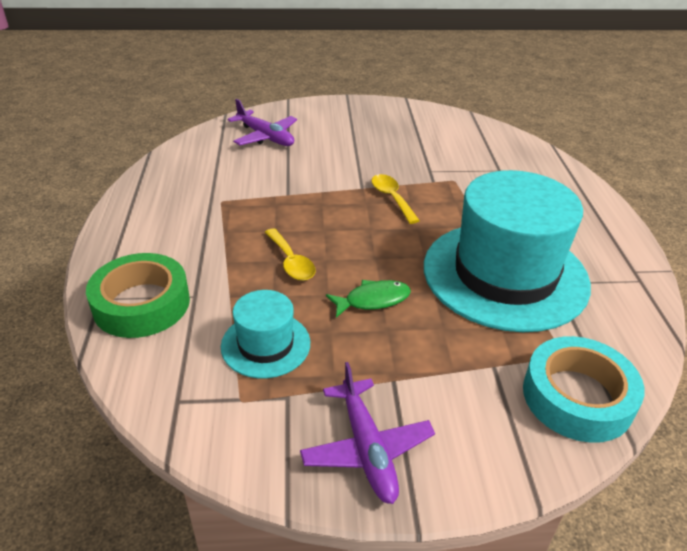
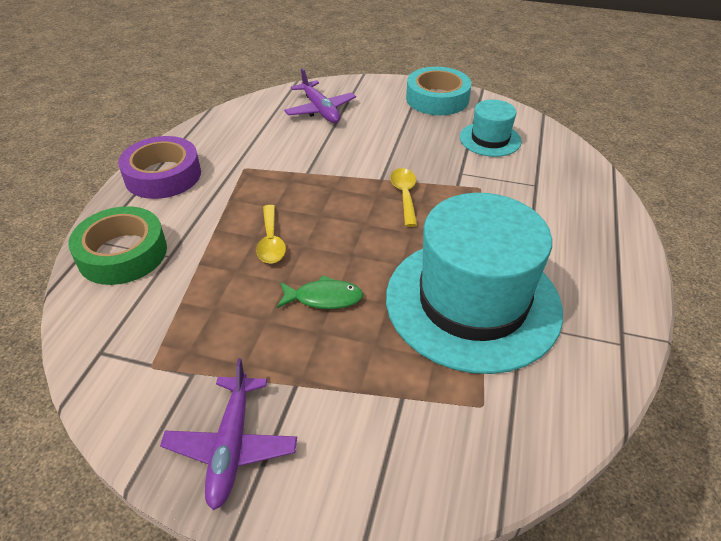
camera: 20 degrees right, 5 degrees up
turquoise hat [221,290,310,378] -> turquoise hat moved to [460,100,522,157]
turquoise tape [523,336,645,443] -> turquoise tape moved to [406,67,472,115]
none -> purple tape [118,136,201,199]

